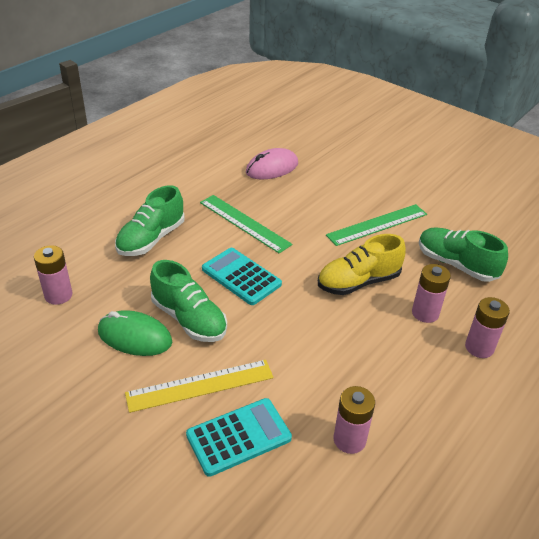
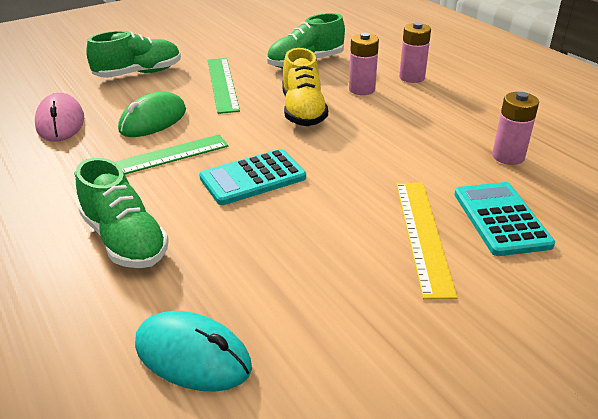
camera: 70 degrees left, 5 degrees down
pink battery [34,245,73,305] -> turquoise mouse [135,311,252,392]
green mouse [98,310,172,356] -> green mouse moved to [118,92,186,137]
green shoe [150,260,227,342] -> green shoe moved to [86,31,181,78]

